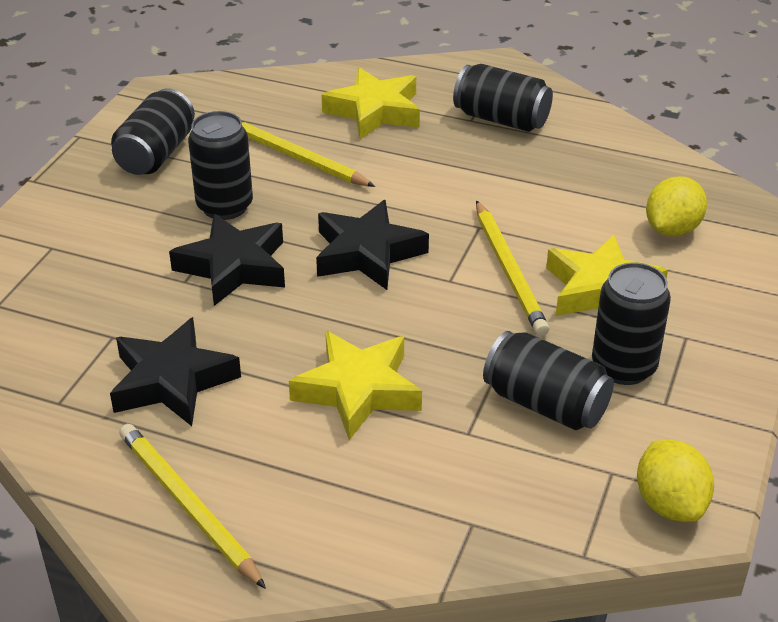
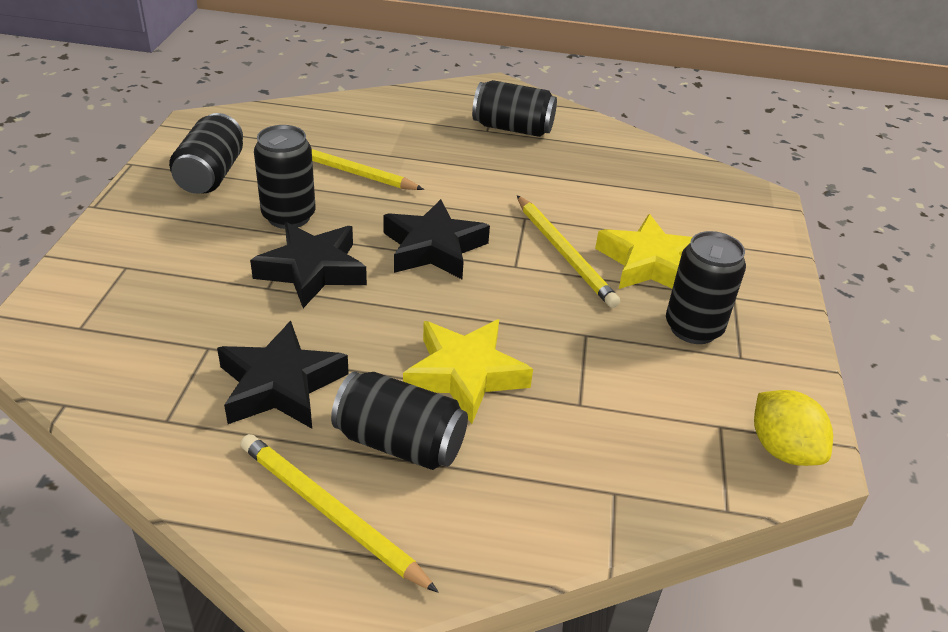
camera: 15 degrees left, 0 degrees up
yellow star [321,68,420,139] -> none
black can [483,331,614,430] -> black can moved to [331,371,468,470]
yellow lemon [646,176,707,237] -> none

